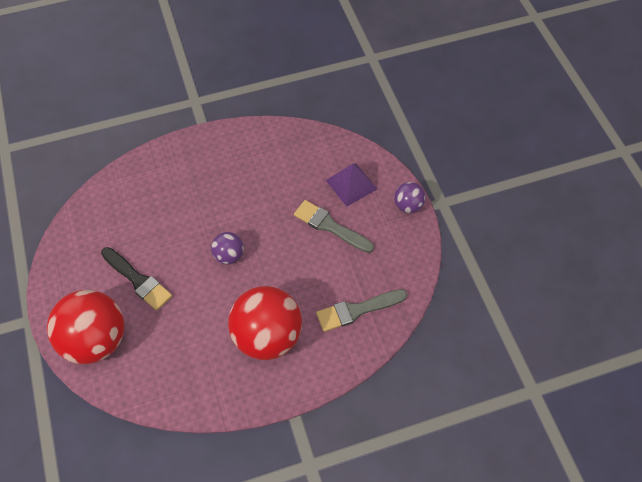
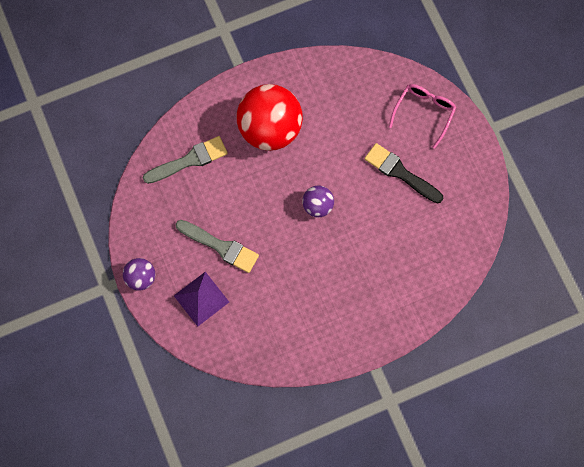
camera: 175 degrees right, 15 degrees up
red ball [47,290,124,364] -> pink glasses [389,84,456,149]

